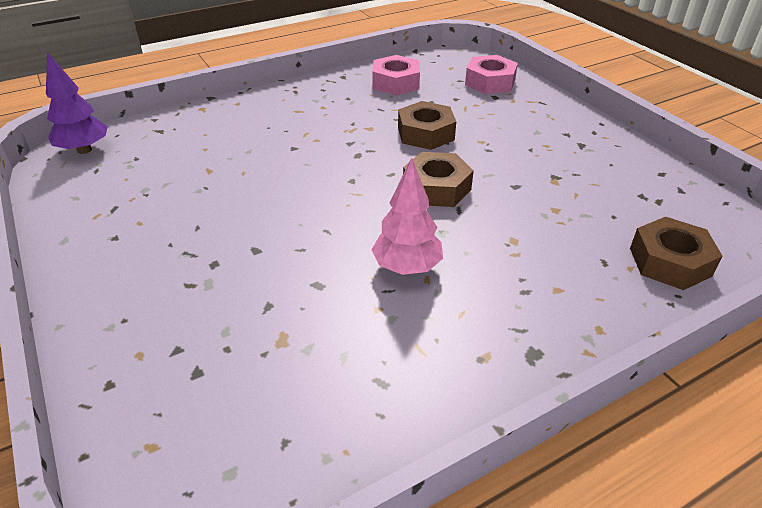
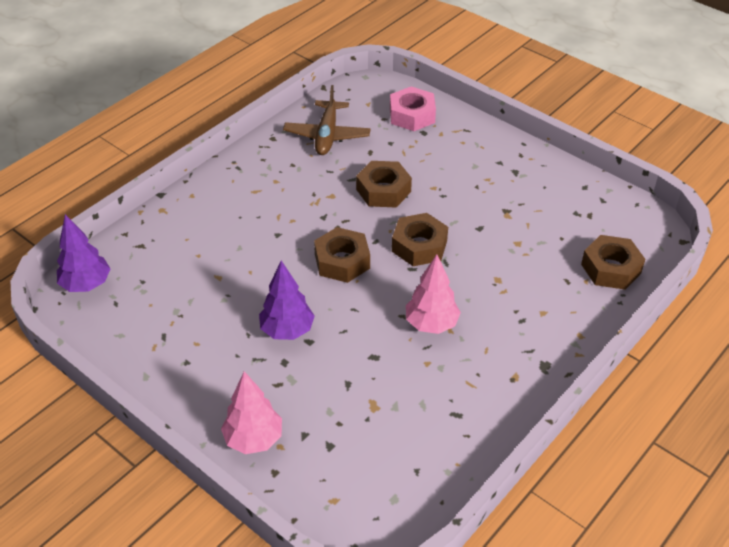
camera: 20 degrees left, 5 degrees up
pink nut [372,55,420,95] -> brown plane [283,85,371,155]
none -> pink tree [221,371,282,454]
none -> purple tree [259,261,315,340]
none -> brown nut [314,227,370,283]

